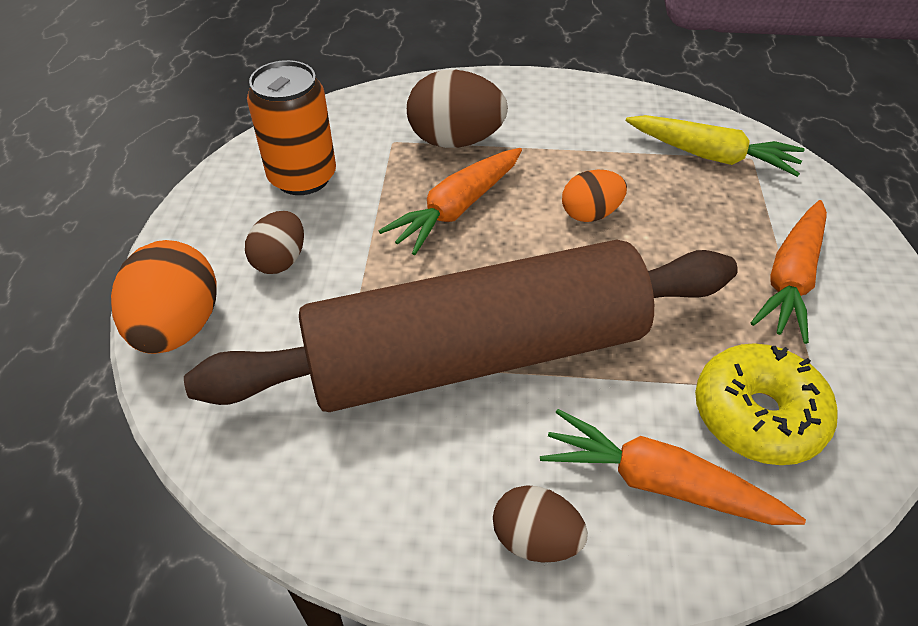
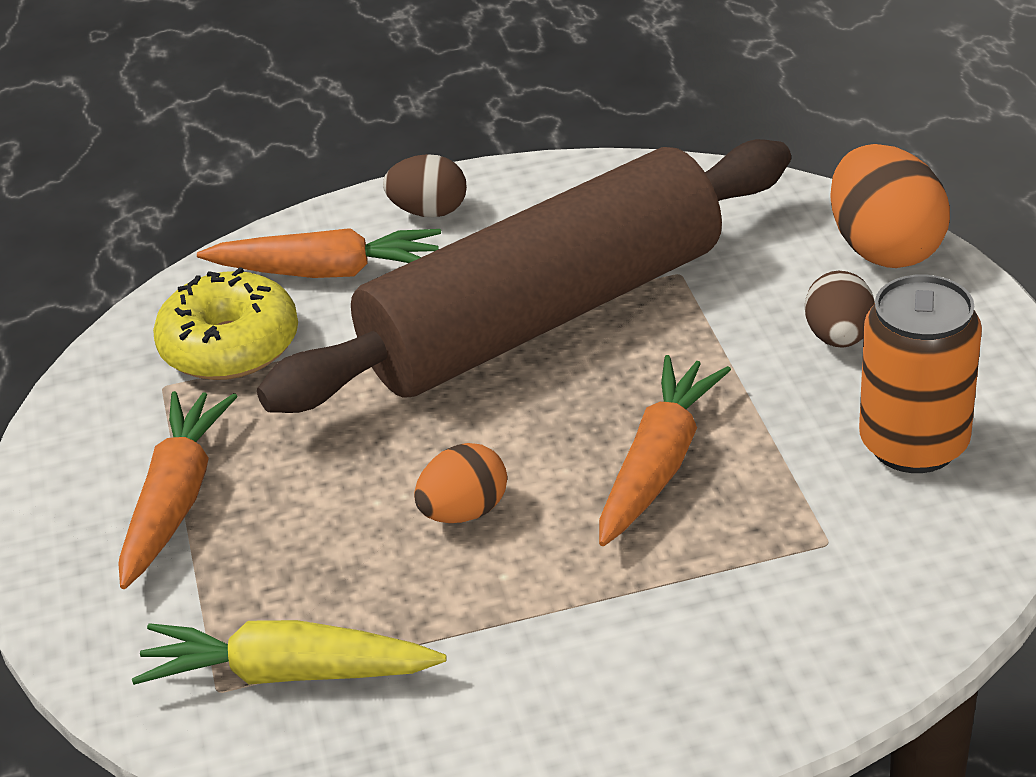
camera: 165 degrees right, 10 degrees down
brown egg [407,70,508,148] -> none

